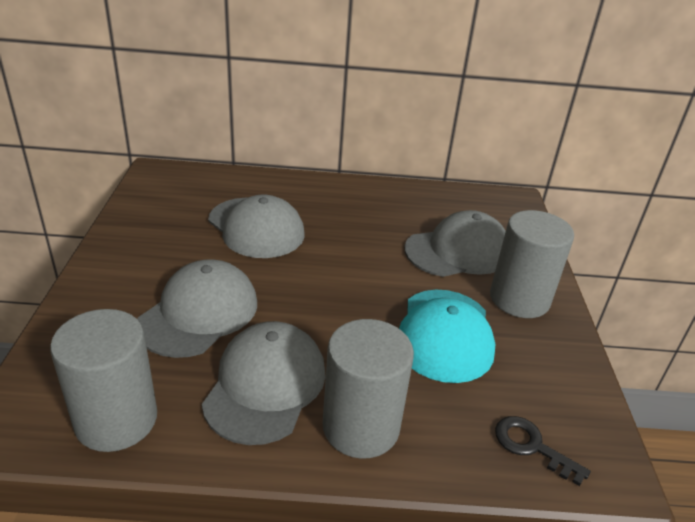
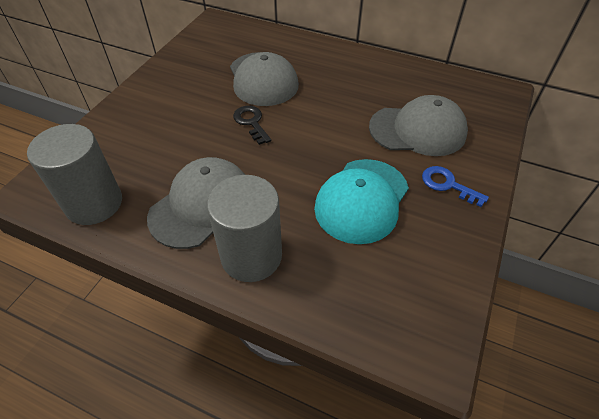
camera: 25 degrees right, 15 degrees up
grey cap [137,259,257,358] -> none
grey cylinder [490,210,574,318] -> blue key [422,166,489,207]
black key [495,416,591,486] -> black key moved to [233,106,271,145]

